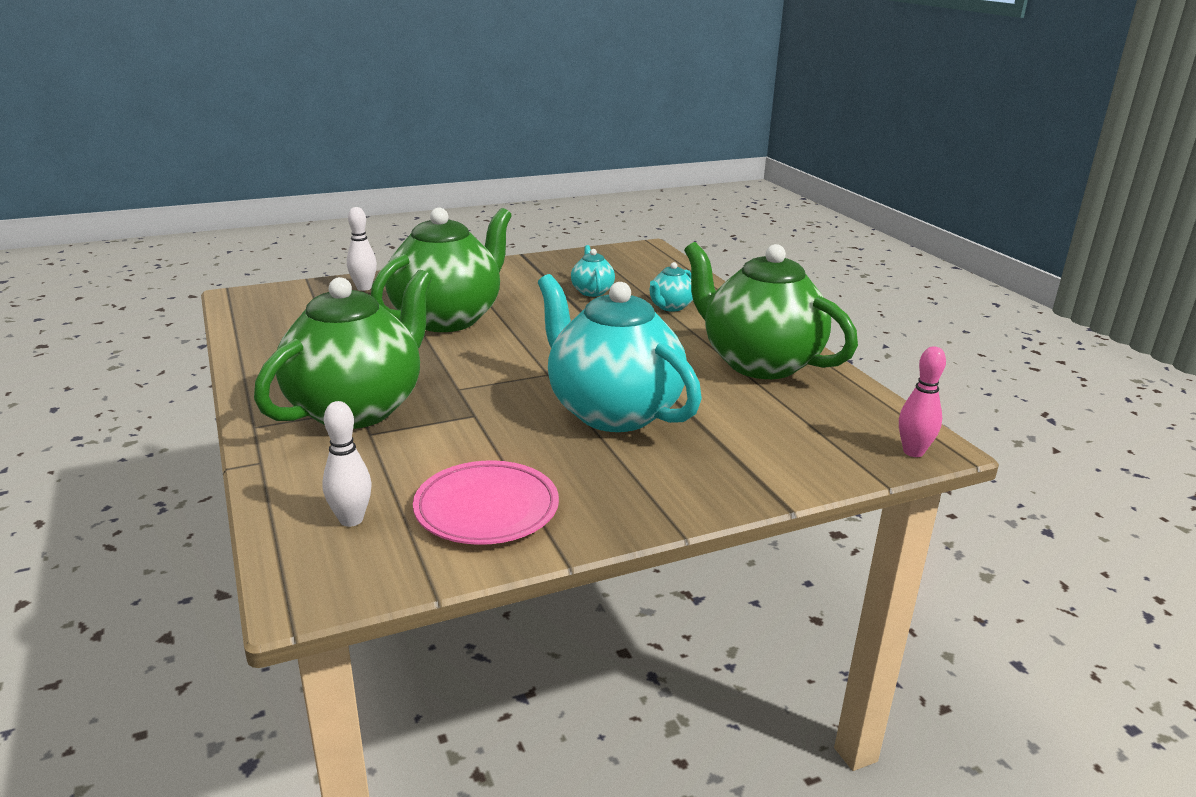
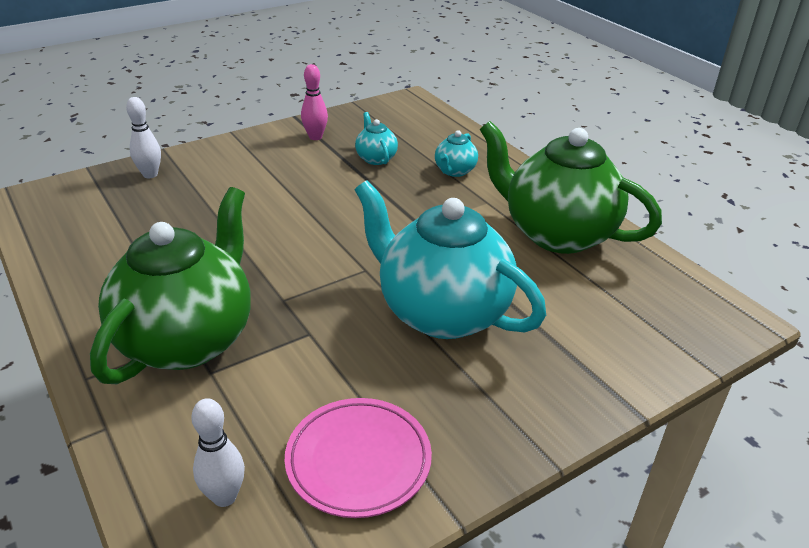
camera: 10 degrees left, 10 degrees up
green teapot [371,208,512,332] -> none
pink bowling pin [899,346,946,457] -> pink bowling pin moved to [301,64,328,140]

